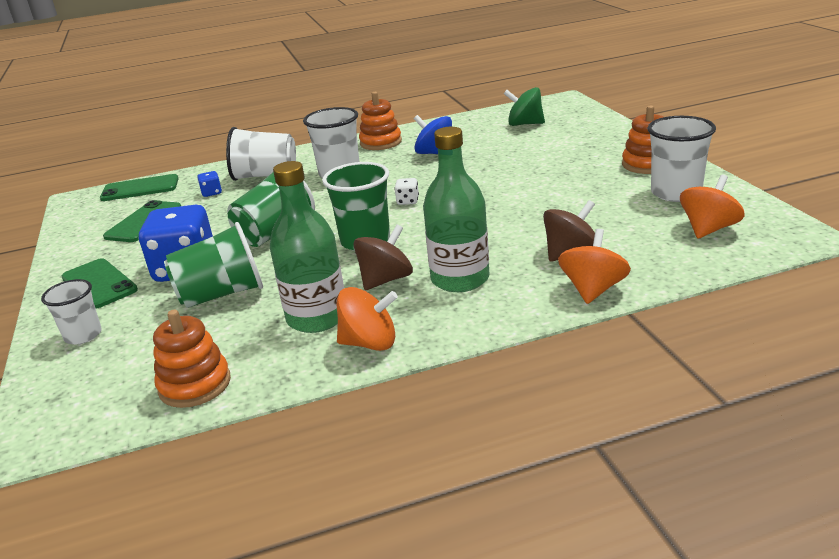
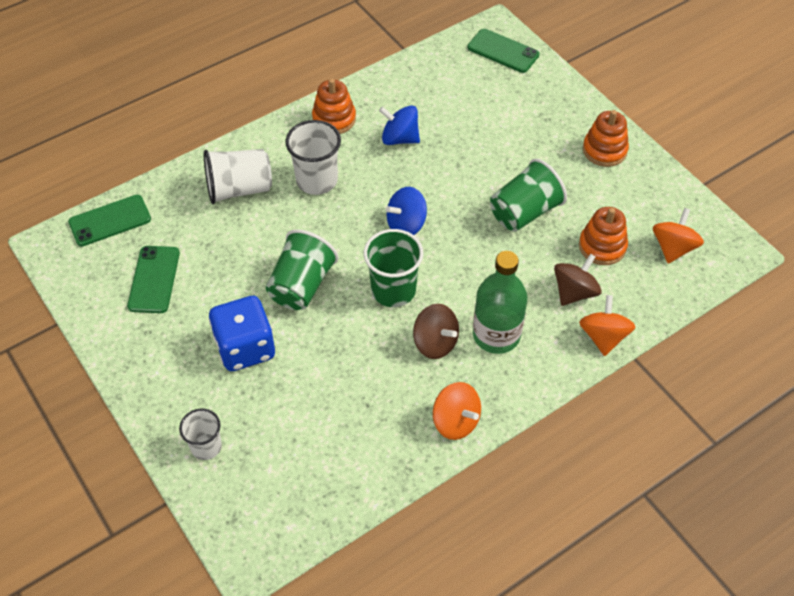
camera: 20 degrees left, 25 degrees up
green phone [62,258,138,309] -> green phone moved to [467,29,539,73]
orange stacking toy [153,310,231,408] -> orange stacking toy moved to [579,207,628,265]
green cup [164,222,263,308] -> green cup moved to [490,159,567,232]
blue dice [197,171,222,197] -> none
green bottle [270,161,344,333] -> none
orange spinning top [337,287,398,351] -> orange spinning top turned 60 degrees clockwise [433,382,481,440]
brown spinning top [353,224,413,290] -> brown spinning top turned 105 degrees clockwise [413,304,459,359]
white dice [394,178,419,205] -> blue spinning top [386,187,427,235]
green spinning top [504,87,545,126] -> none
white cup [647,116,716,202] -> none

